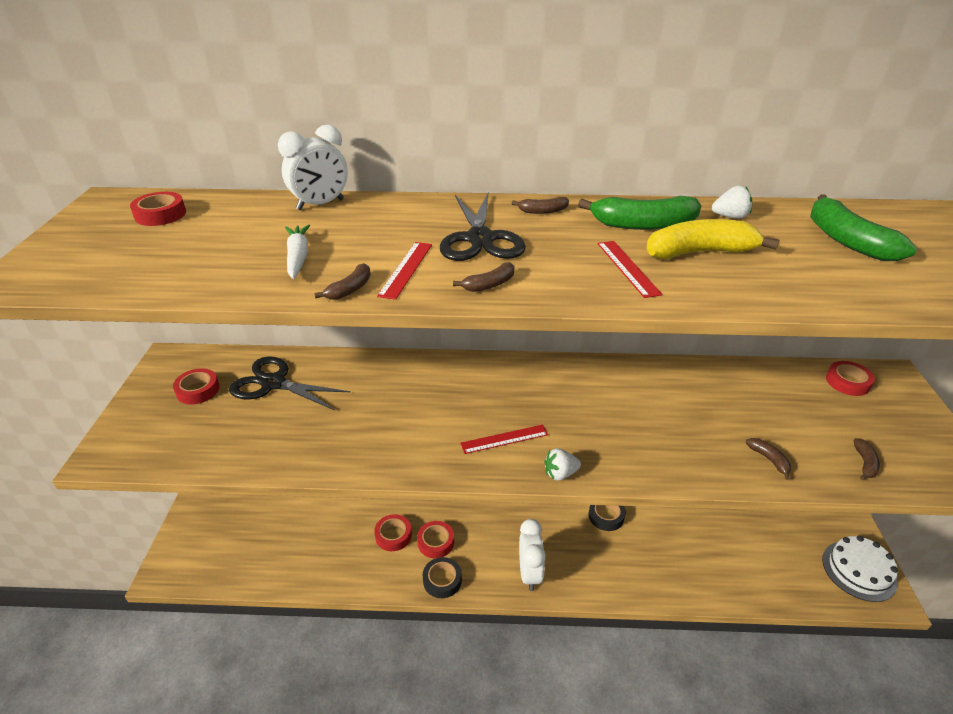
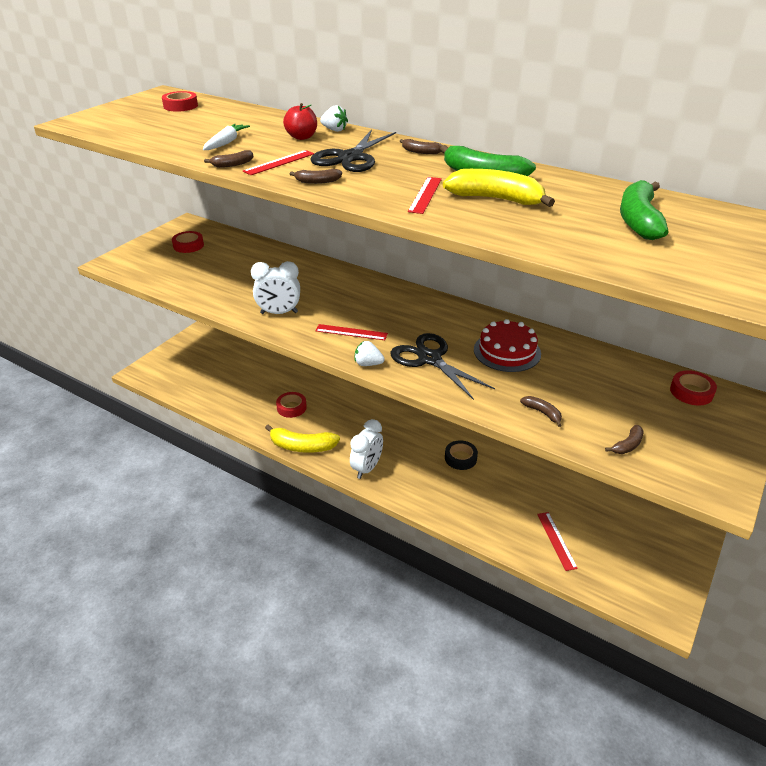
camera: 30 degrees right, 0 degrees up
black scissors [229,357,351,410] -> black scissors moved to [391,333,495,400]
white clock [278,125,348,210] -> white clock moved to [251,261,300,314]
red tape [417,521,454,558] -> none
black tape [423,557,462,598] -> yellow banana [265,424,340,453]
white strawberry [712,186,752,219] -> white strawberry moved to [320,105,348,132]
brown banana [746,438,791,480] -> brown banana turned 45 degrees counterclockwise [520,396,562,427]
white cake [822,536,898,602] -> none
none -> red apple [283,103,317,140]
none -> red cake [474,319,541,372]
none -> red ruler [537,512,578,571]

